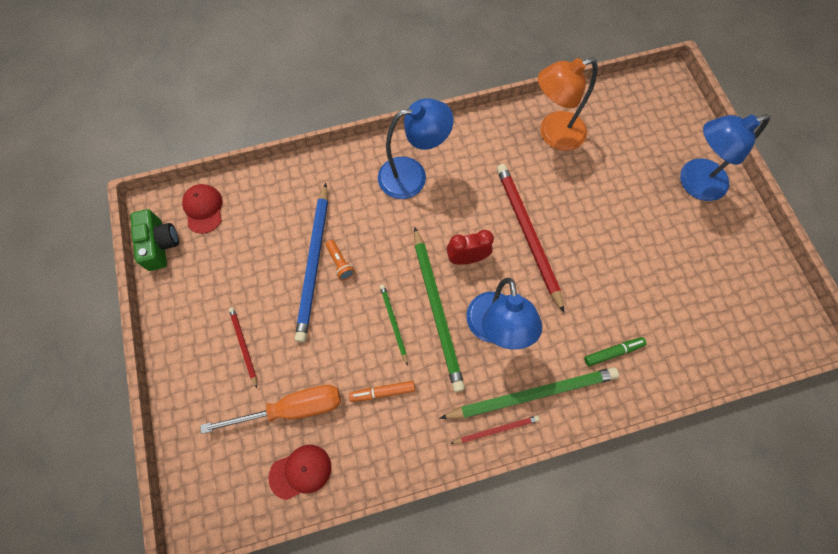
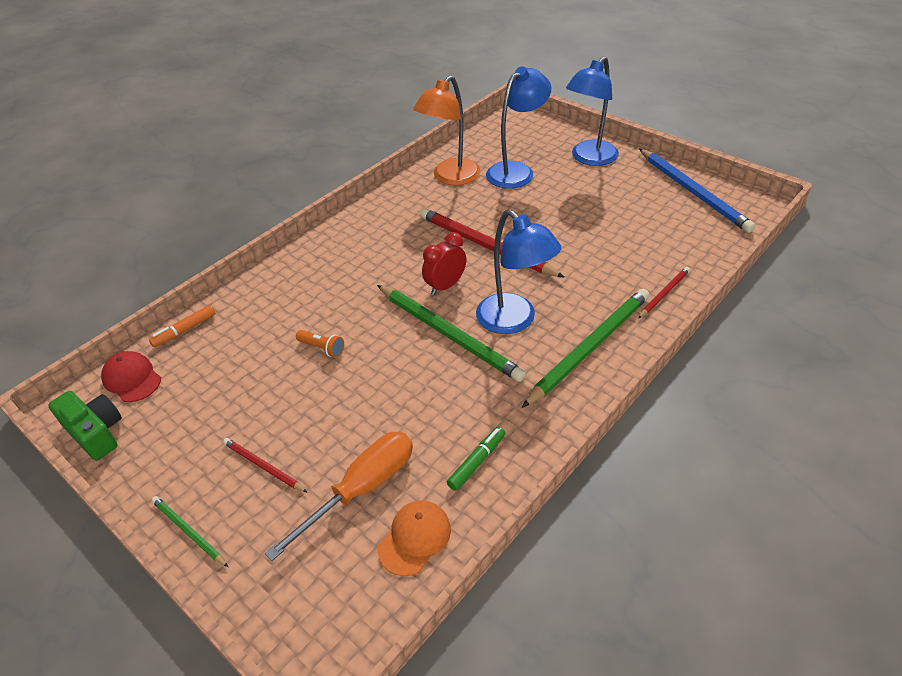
camera: 30 degrees left, 25 degrees down
red cap [268,445,331,500] -> orange cap [378,500,451,576]
blue pencil [295,183,328,342] -> blue pencil moved to [639,148,755,233]
orange marker [349,381,415,402] -> orange marker moved to [149,305,215,347]
blue lamp [378,98,454,199] -> blue lamp moved to [486,66,551,189]
green pencil [380,284,408,366] -> green pencil moved to [151,496,228,567]
red pencil [450,415,540,444] -> red pencil moved to [638,267,690,319]
green marker [584,337,647,366] -> green marker moved to [447,427,505,491]

